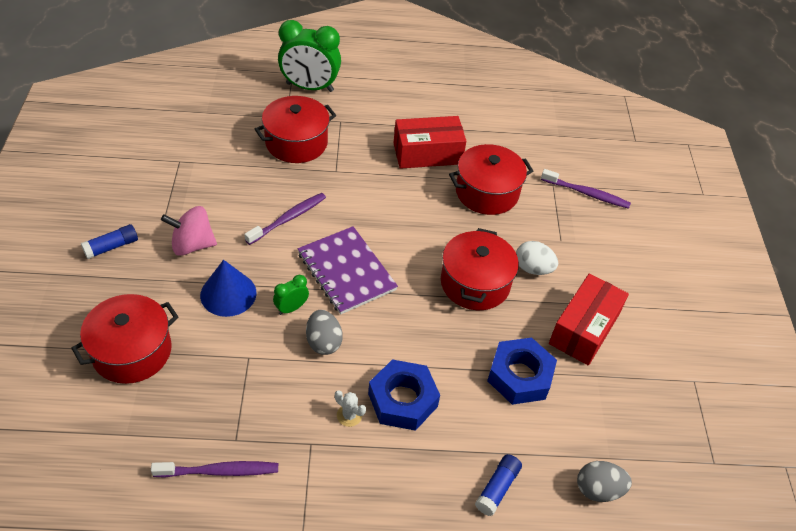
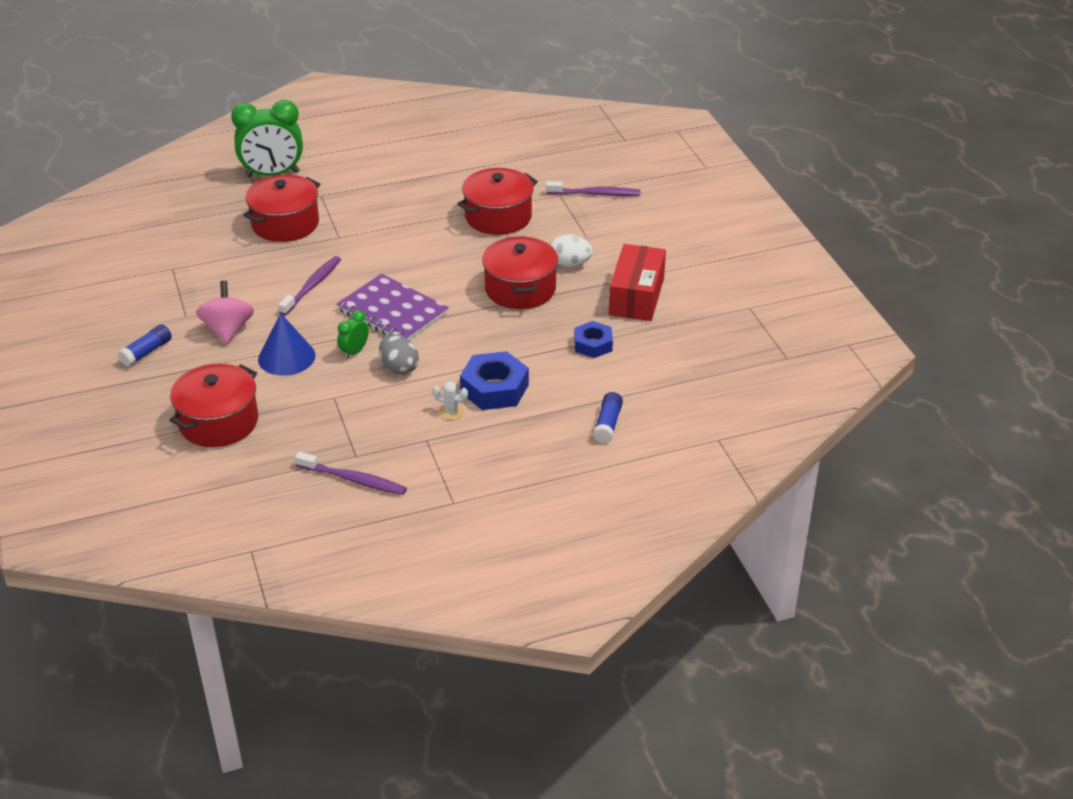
camera: 15 degrees left, 10 degrees down
purple toothbrush [151,461,278,478] -> purple toothbrush turned 45 degrees clockwise [295,452,407,495]
pink spinning top [161,206,217,256] -> pink spinning top turned 105 degrees clockwise [196,281,254,344]
red box [394,116,466,169] -> none
blue nut [487,338,557,405] -> blue nut [574,321,613,358], size x0.64
grey egg [577,461,632,502] -> none

